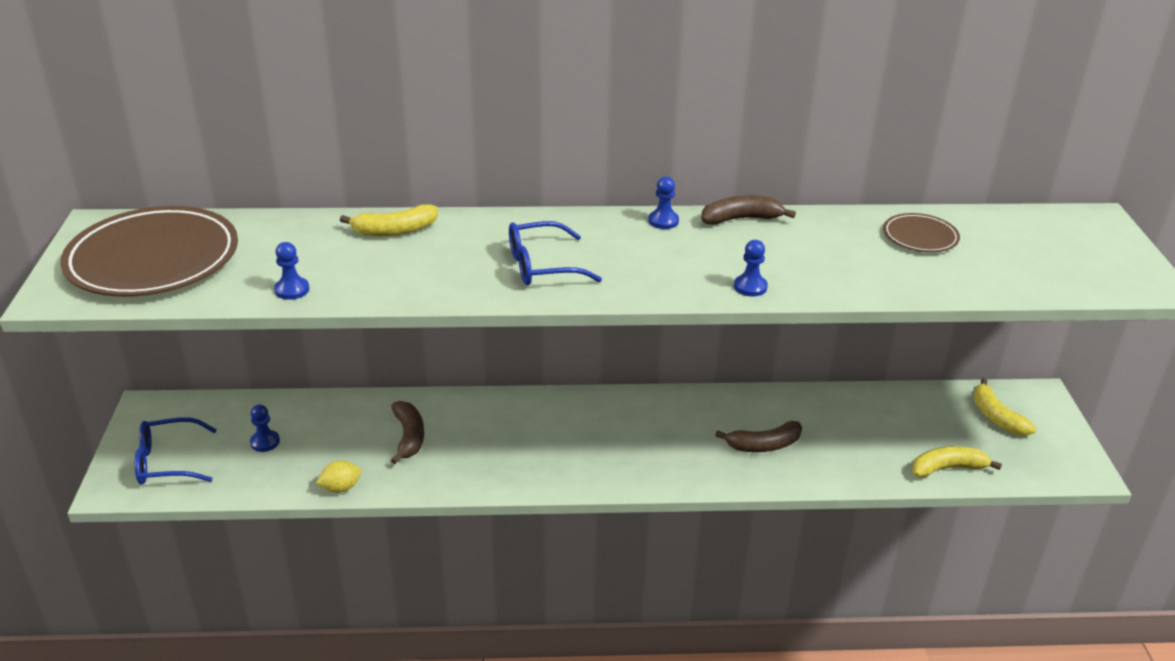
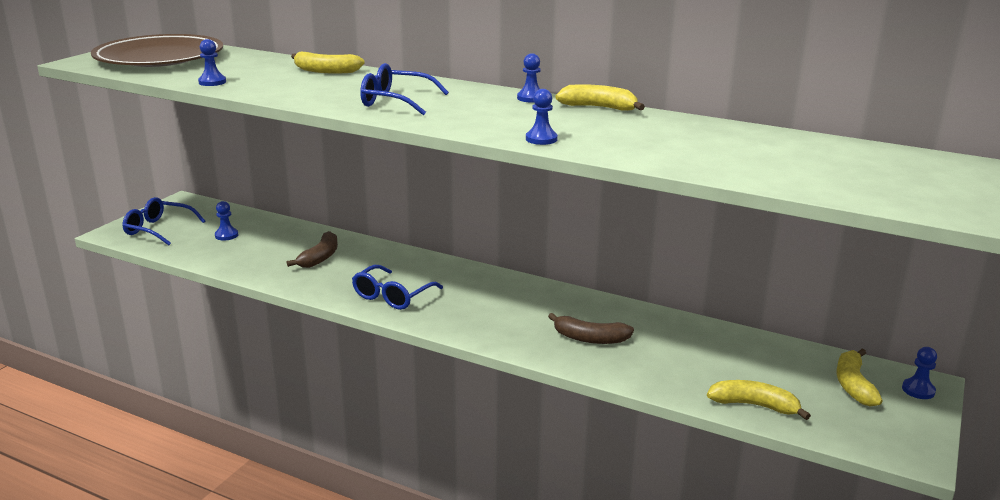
camera: 30 degrees right, 10 degrees down
yellow lemon [316,460,361,493] -> none
brown banana [701,195,796,225] -> yellow banana [555,84,645,111]
brown plate [883,213,960,252] -> none
none -> blue glasses [352,265,443,310]
none -> blue pawn [902,347,937,399]

